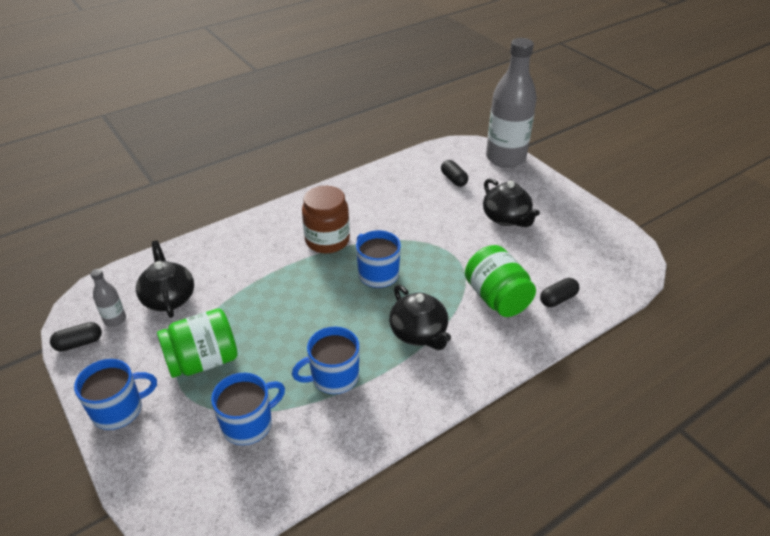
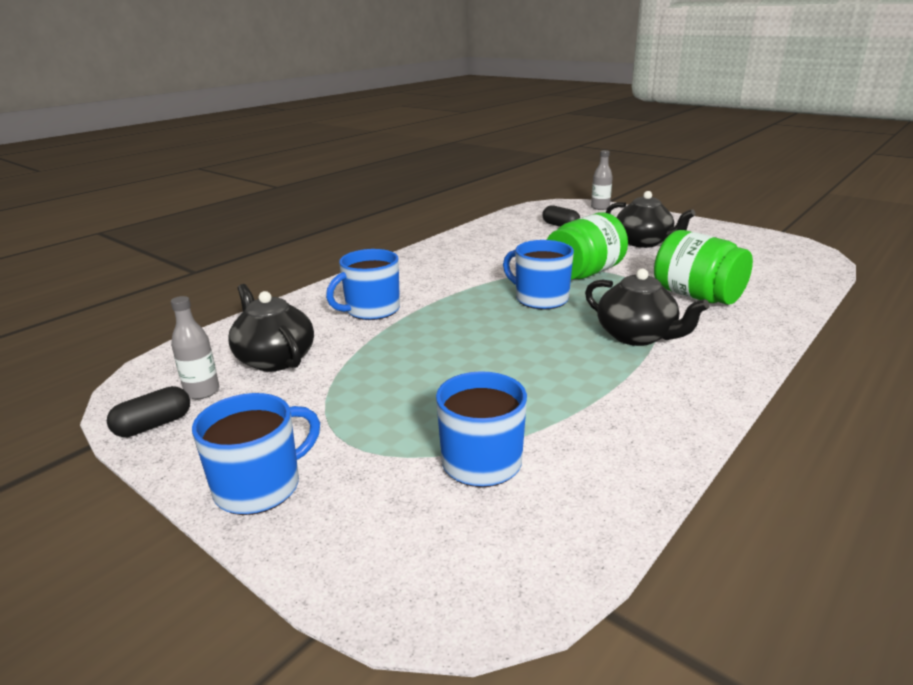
camera: 15 degrees left, 15 degrees down
green jar [157,309,238,378] -> green jar moved to [547,212,628,280]
blue mug [292,327,359,394] -> blue mug moved to [326,249,400,320]
brown jar [302,186,350,254] -> none
grey bottle [486,38,537,168] -> grey bottle [591,150,613,210], size x0.41
black capsule [540,278,579,307] -> none

